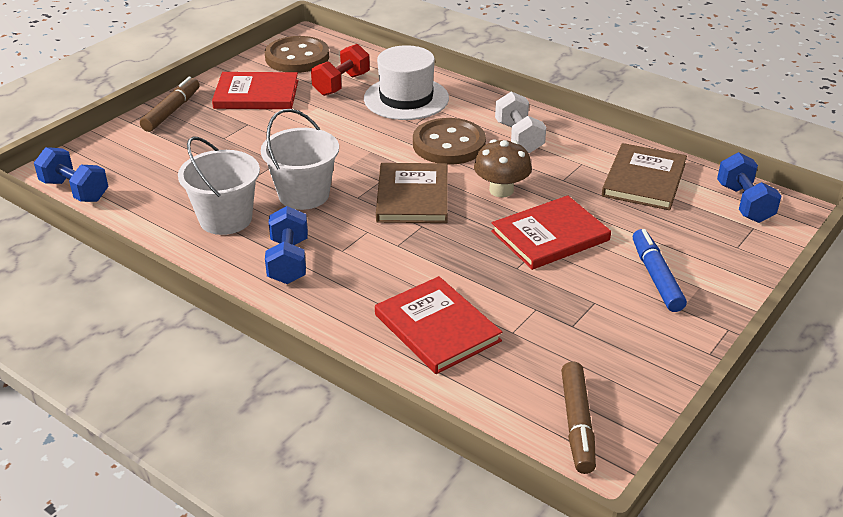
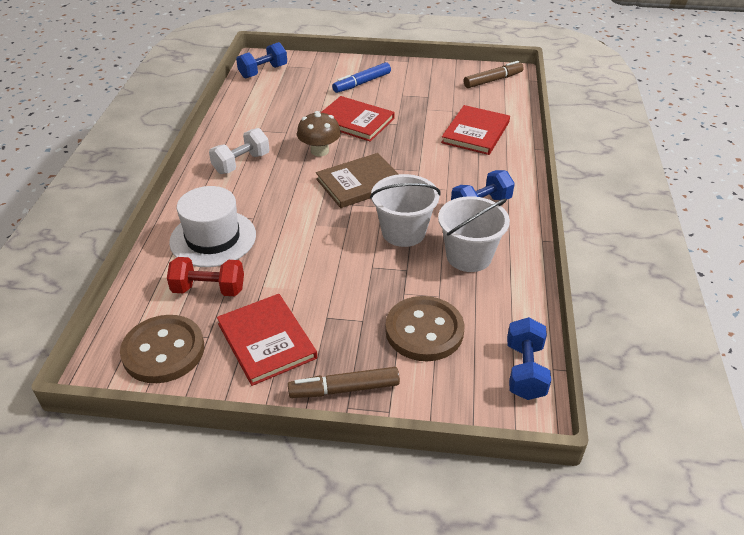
camera: 120 degrees left, 5 degrees up
brown button [413,118,486,165] -> brown button moved to [385,296,464,361]
brown book [602,143,687,210] -> none

